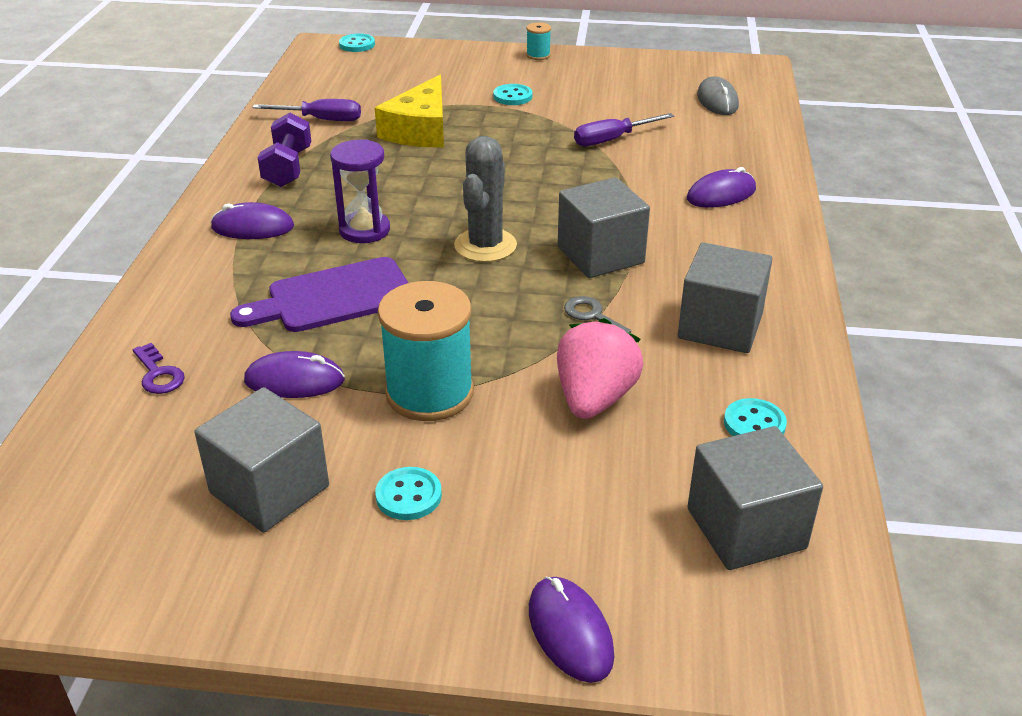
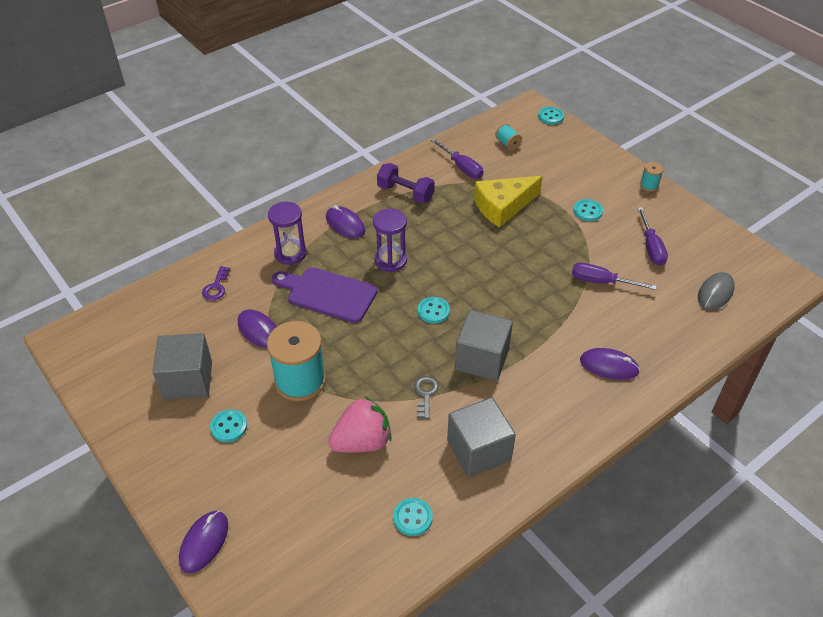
camera: 45 degrees right, 10 degrees up
purple dumbbell [258,112,311,187] -> purple dumbbell turned 75 degrees clockwise [377,163,435,204]
grey cactus [454,136,517,262] -> turquoise button [418,297,450,324]
grey cube [687,426,823,570] -> none
none -> purple hourglass [268,202,307,265]
none -> turquoise spool [495,124,522,150]
none -> purple screwdriver [638,207,668,266]

